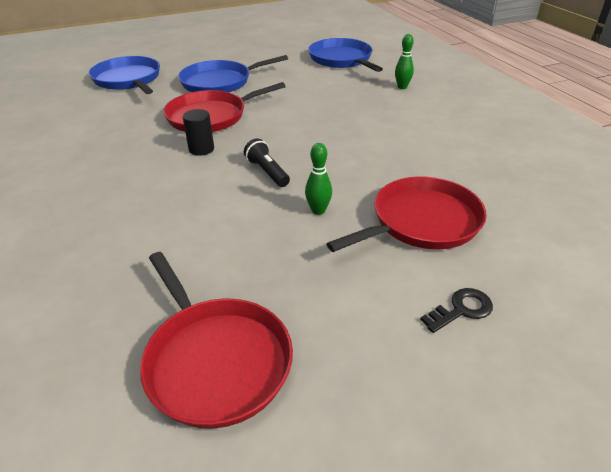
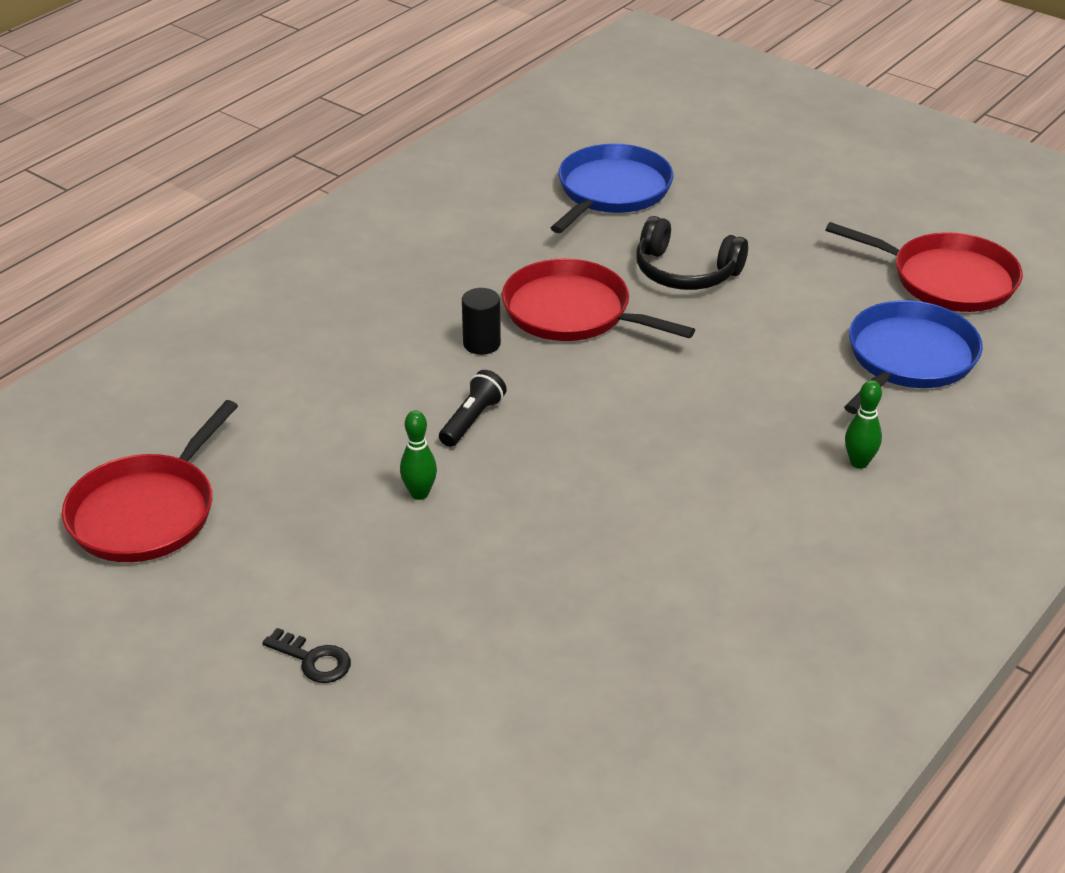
camera: 60 degrees right, 0 degrees up
blue pan [178,55,288,92] -> black headphones [636,216,748,290]
red pan [326,176,487,252] -> red pan moved to [826,222,1023,312]

